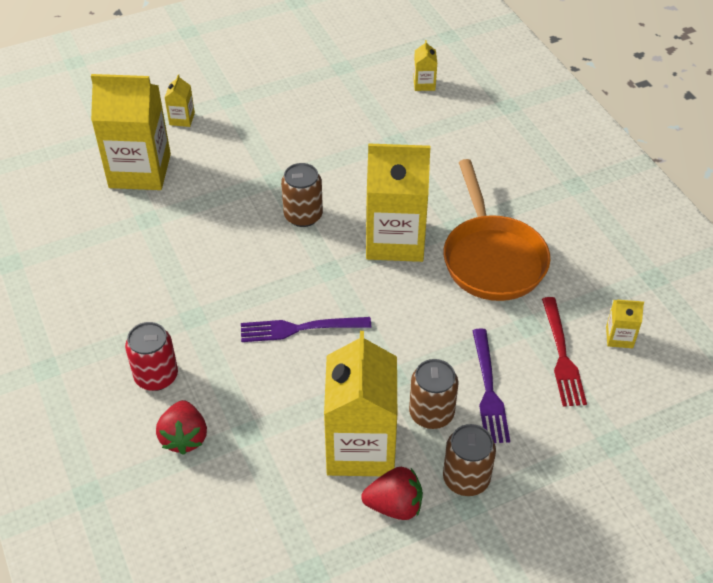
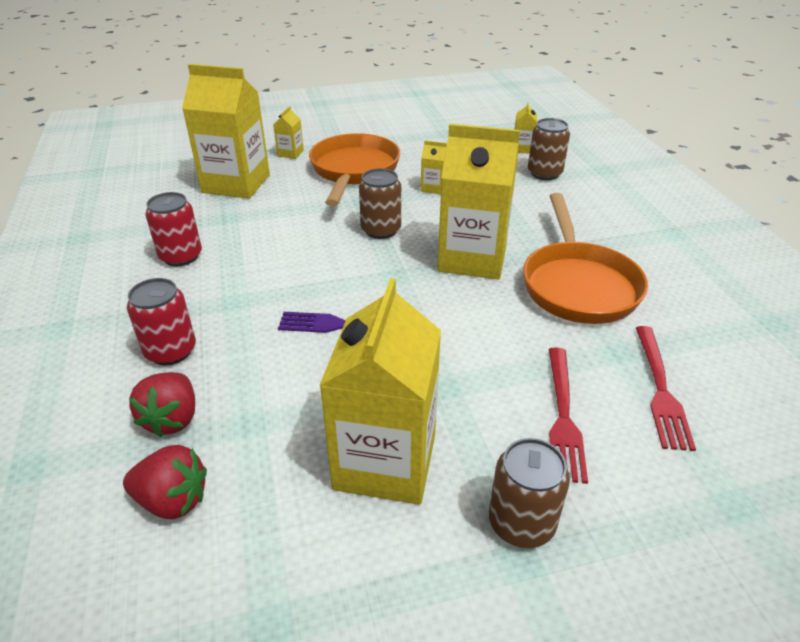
camera: 10 degrees right, 10 degrees down
red strawberry [361,467,423,520] -> red strawberry moved to [123,445,207,519]
brown can [409,359,458,429] -> brown can moved to [528,118,570,180]
purple fork [472,328,510,443] -> red fork [549,347,588,484]
yellow carton [606,300,644,348] -> yellow carton moved to [421,140,447,194]
none -> red can [145,192,202,266]
none -> orange pan [309,133,400,206]

